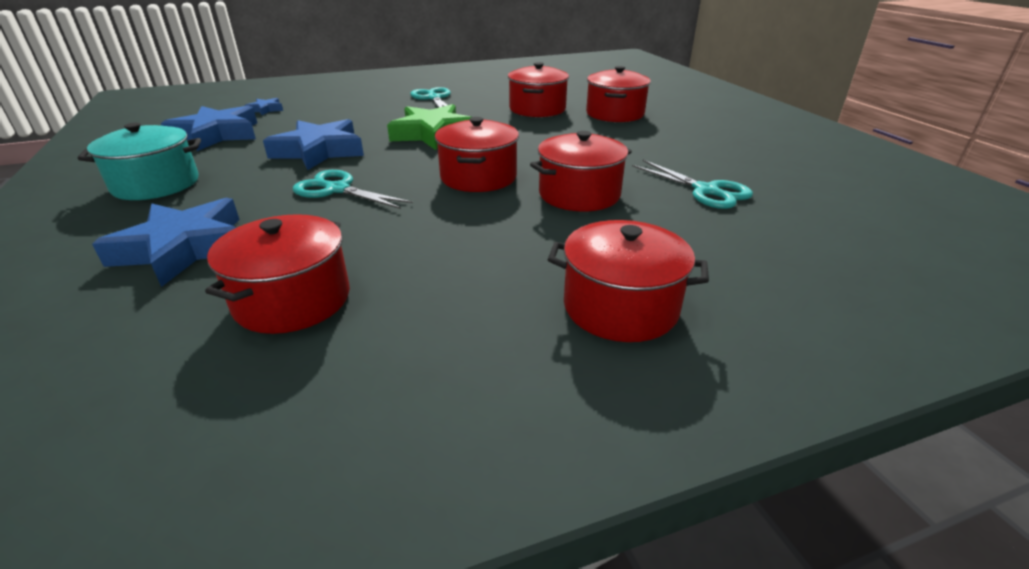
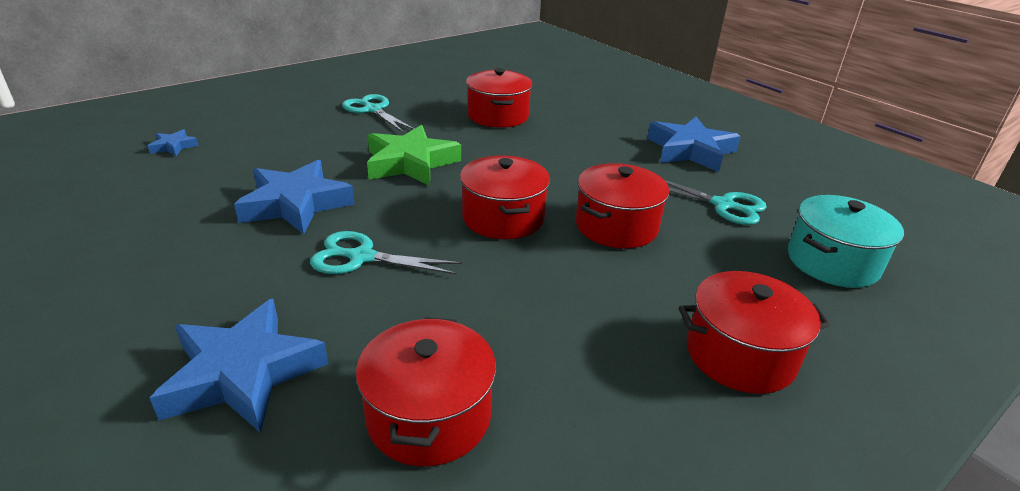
camera: 20 degrees left, 0 degrees up
turquoise pot [77,123,201,200] -> turquoise pot moved to [788,195,904,288]
blue star [161,105,257,151] -> blue star moved to [647,117,741,172]
red pot [586,66,651,122] -> none

